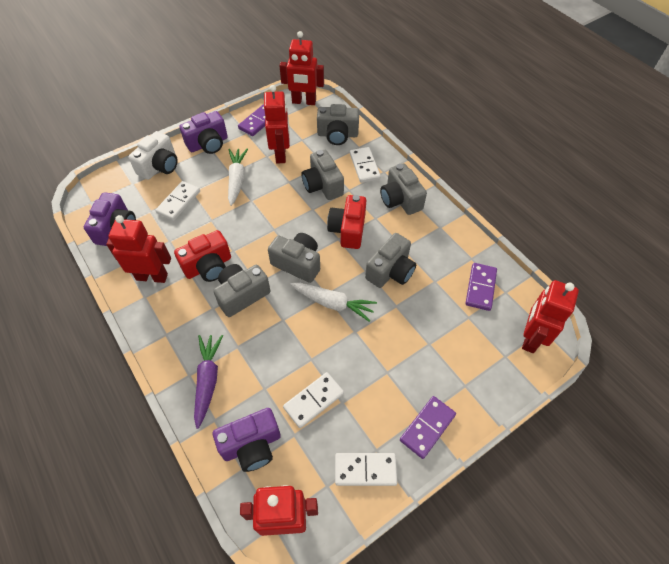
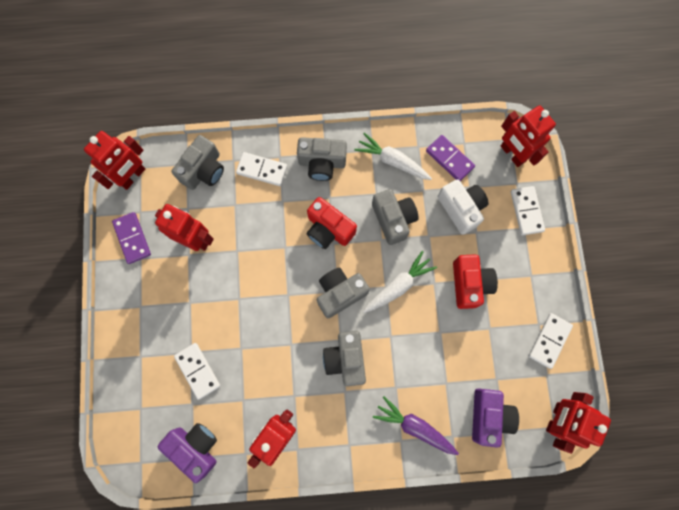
camera: 60 degrees left, 20 degrees up
white camera [128,131,178,180] -> white camera moved to [438,179,488,235]
red camera [174,230,231,282] -> red camera moved to [453,254,498,309]
purple camera [179,111,228,154] -> none
white carrot [228,149,248,206] -> white carrot moved to [354,133,432,180]
white domino [283,372,344,428] -> white domino moved to [511,186,545,235]
grey camera [302,150,344,200] -> none
purple domino [400,396,456,459] -> none

